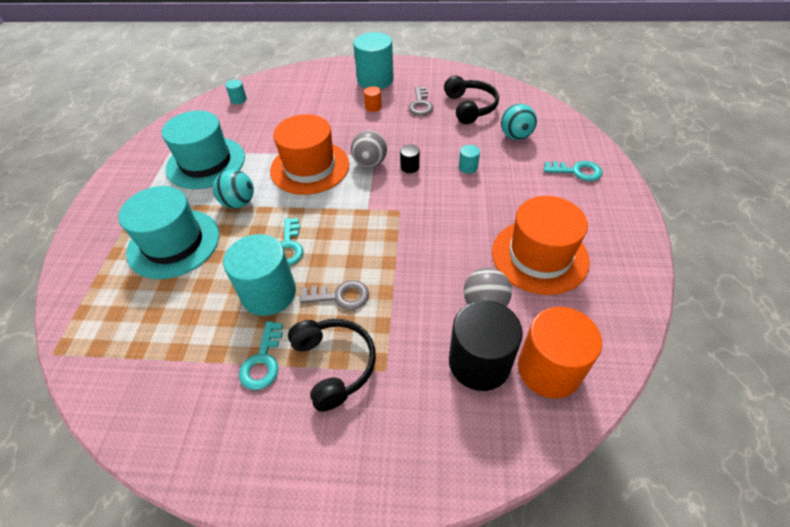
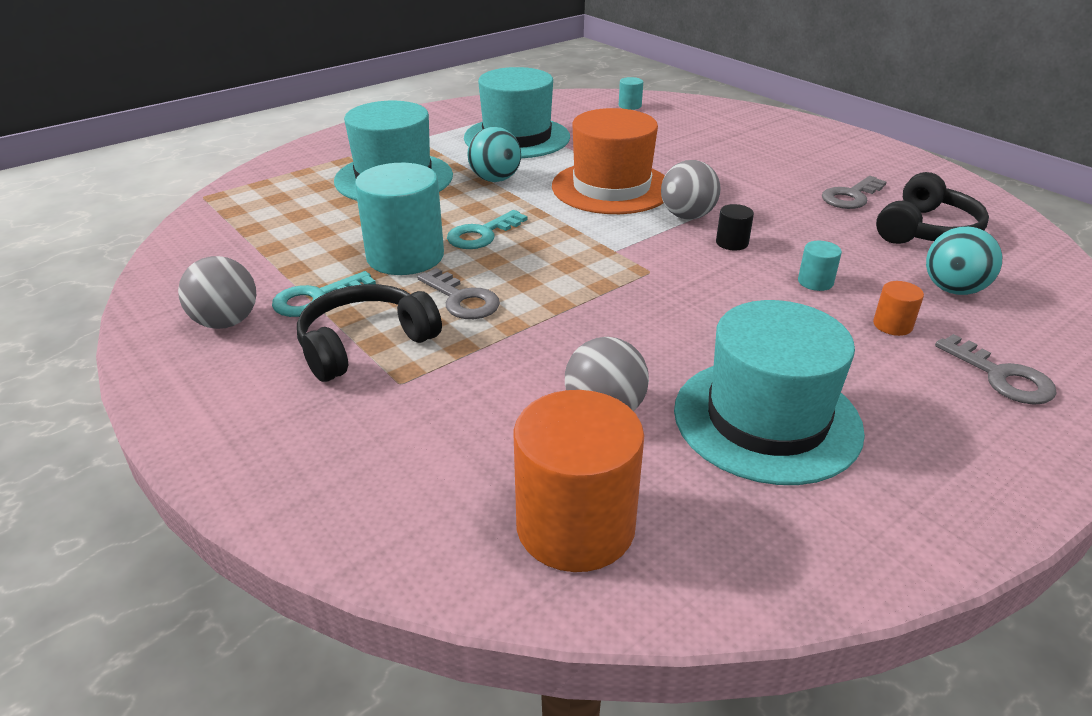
camera: 45 degrees right, 15 degrees down
black headphones [288,319,376,412] -> black headphones turned 150 degrees counterclockwise [297,284,442,382]
turquoise cylinder [353,32,394,89] -> none
orange cylinder [364,86,382,112] -> orange cylinder moved to [873,281,924,336]
black cylinder [449,300,523,391] -> none
orange hat [492,196,590,295] -> turquoise hat [674,300,865,485]
turquoise key [544,161,602,181] -> grey key [935,334,1057,405]
none -> grey ball [178,256,256,329]

